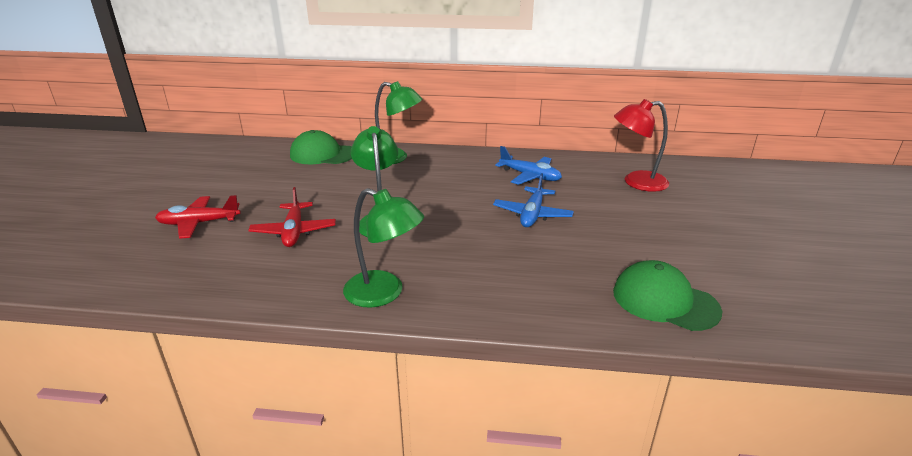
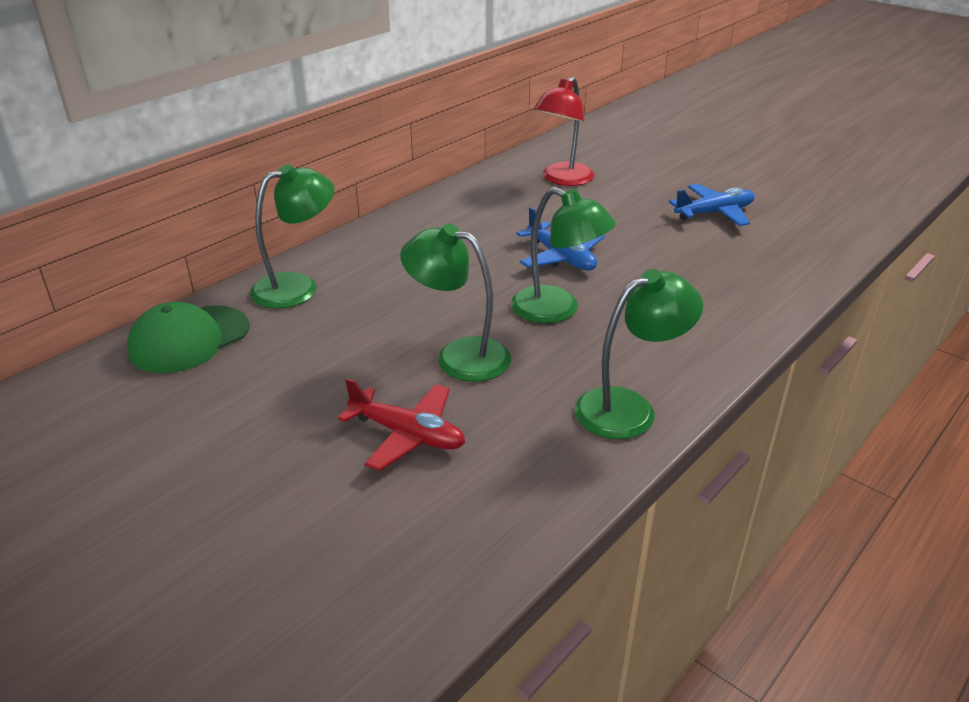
camera: 55 degrees left, 5 degrees up
red plane [155,195,241,239] -> none
blue plane [495,146,562,185] -> blue plane moved to [669,184,755,226]
green cap [613,260,722,331] -> none
none -> green lamp [511,187,616,323]

